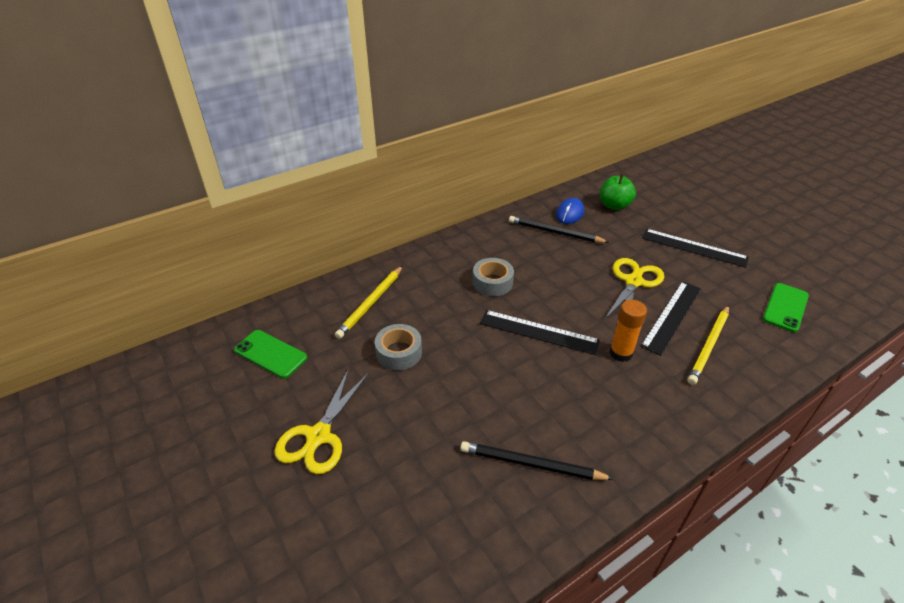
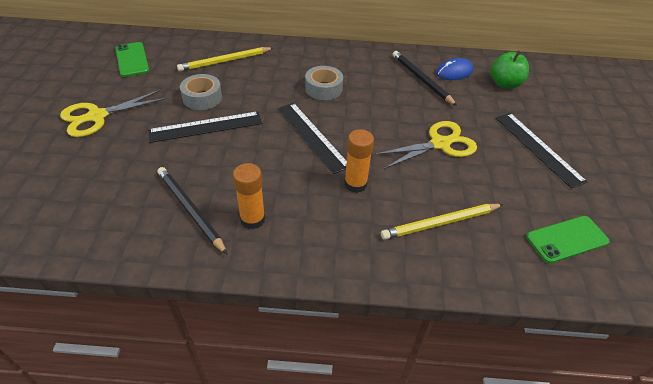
camera: 35 degrees right, 5 degrees up
black ruler [640,281,701,356] -> black ruler moved to [148,111,262,143]
none -> orange glue stick [233,163,265,229]

